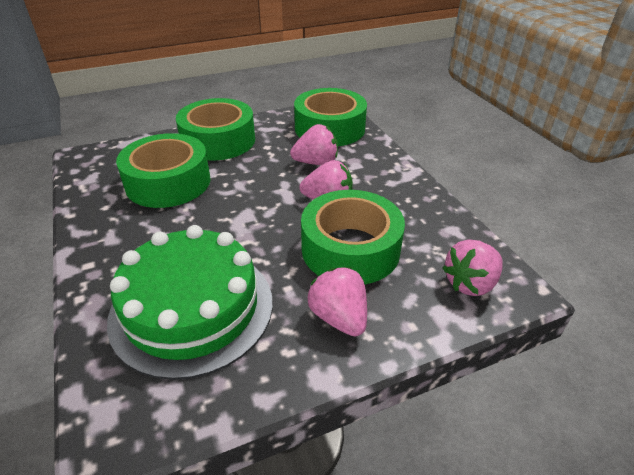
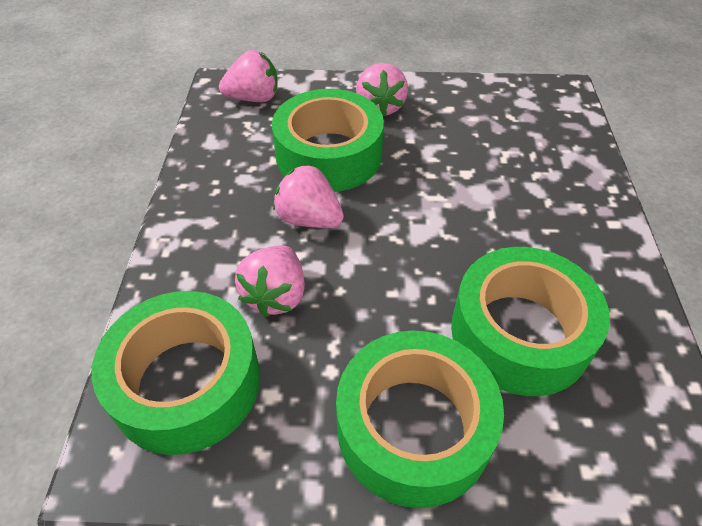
camera: 155 degrees left, 10 degrees up
green cake [107,225,273,380] -> none
pink strawberry [290,124,338,165] -> pink strawberry turned 90 degrees counterclockwise [235,245,305,317]

